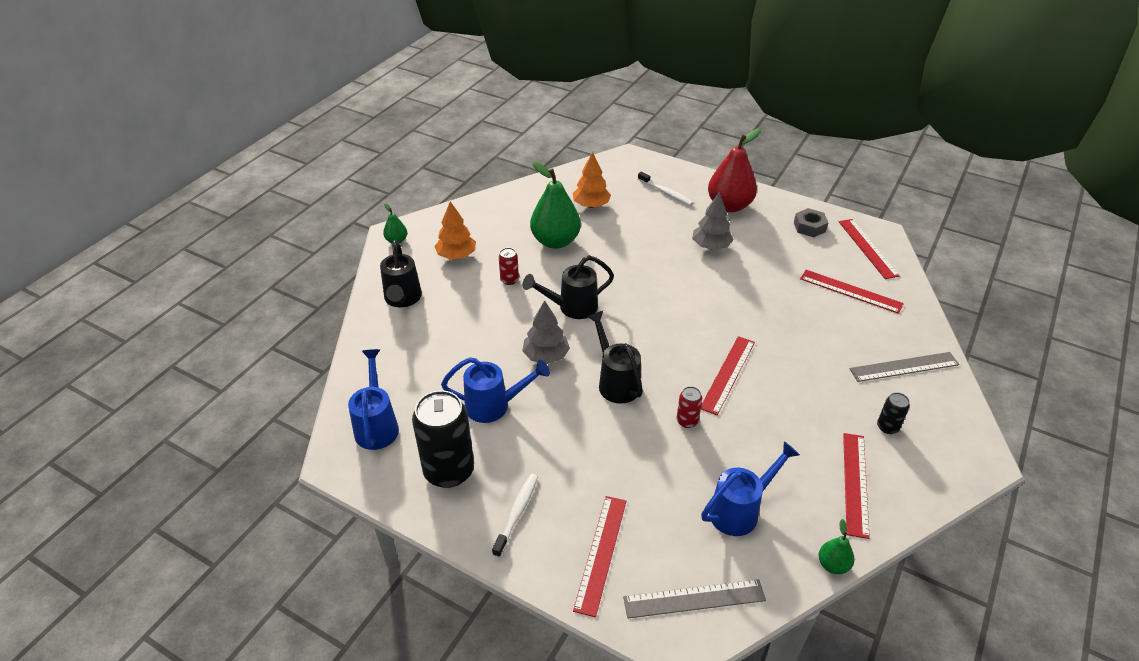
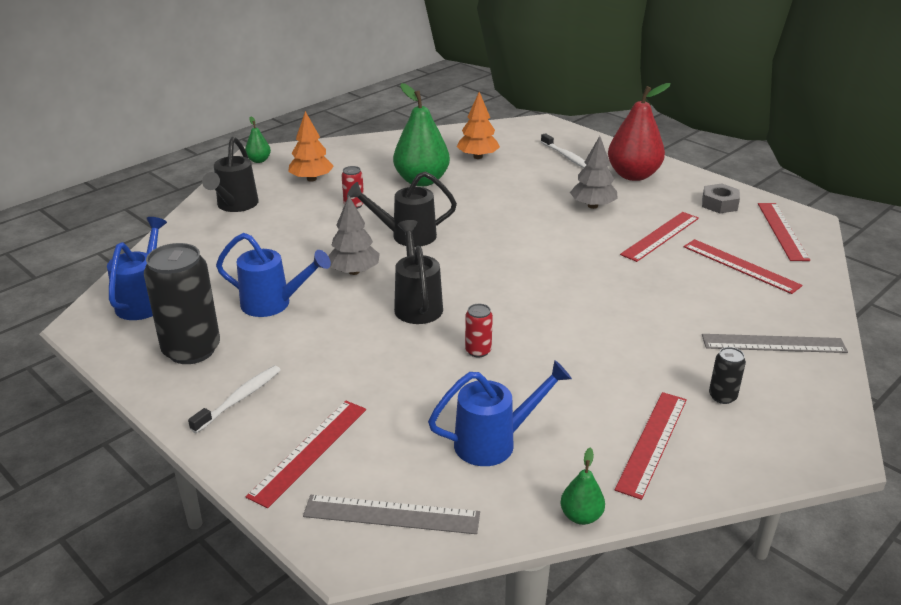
camera: 15 degrees right, 10 degrees down
red ruler [701,336,755,415] -> red ruler moved to [620,212,699,262]

